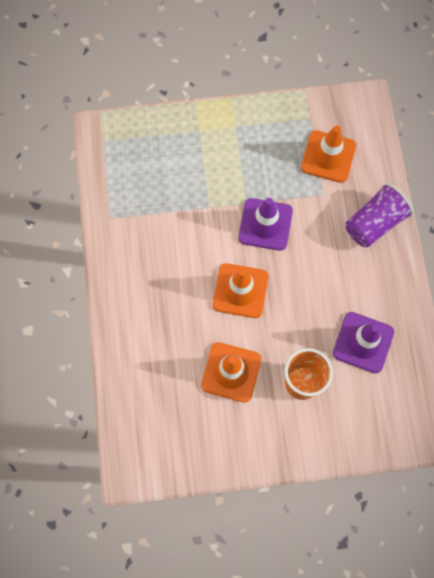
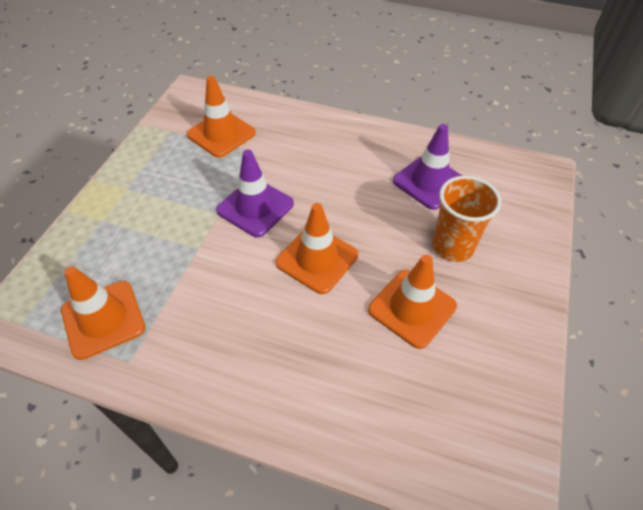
camera: 65 degrees left, 20 degrees down
purple cup [346,183,414,247] -> none
none -> orange traffic cone [61,266,145,360]

